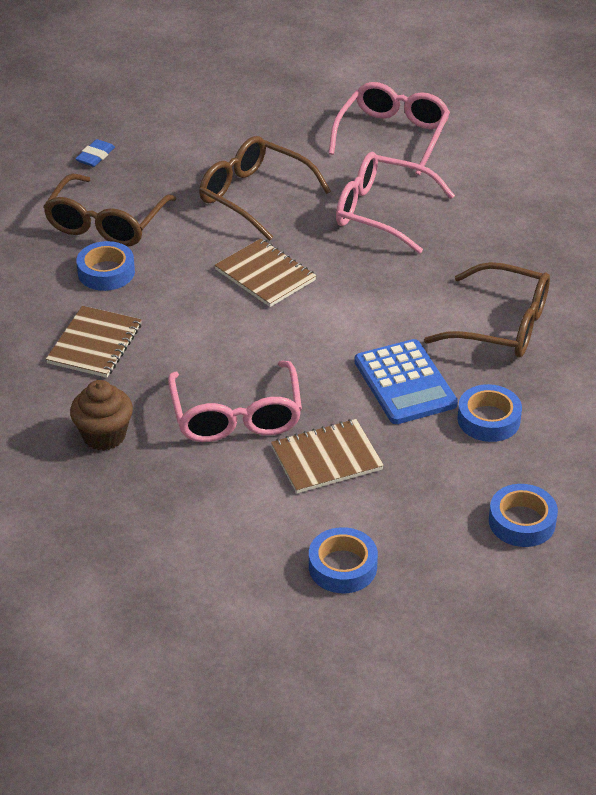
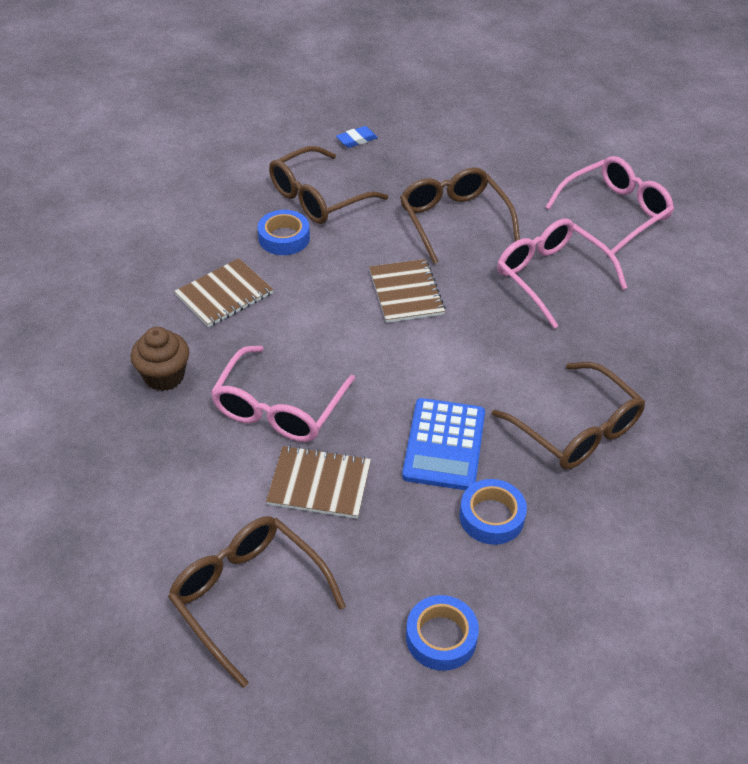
camera: 30 degrees right, 5 degrees up
blue tape [309,527,378,593] -> brown glasses [168,516,346,688]

